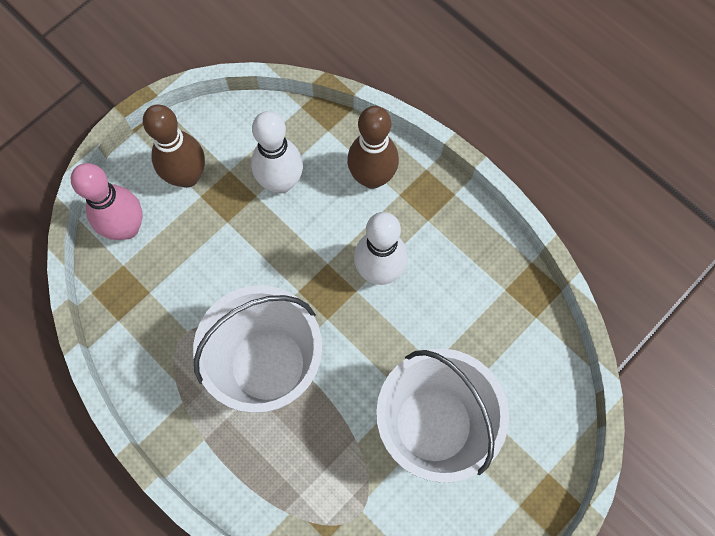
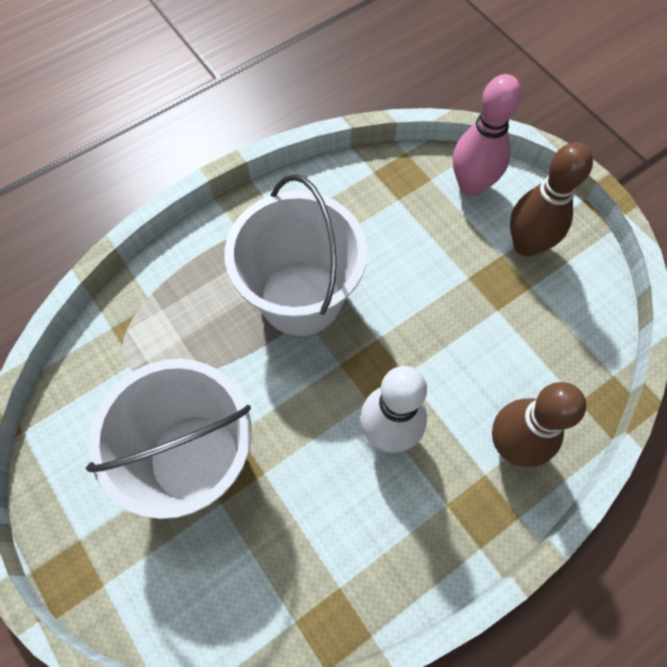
camera: 100 degrees right, 5 degrees down
white bowling pin [251,111,303,193] -> none

